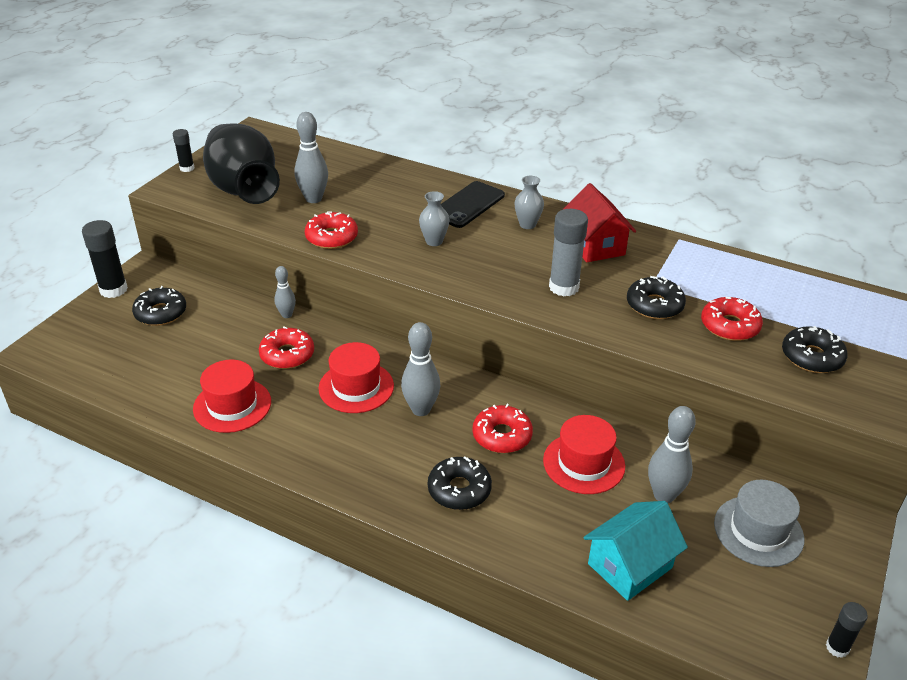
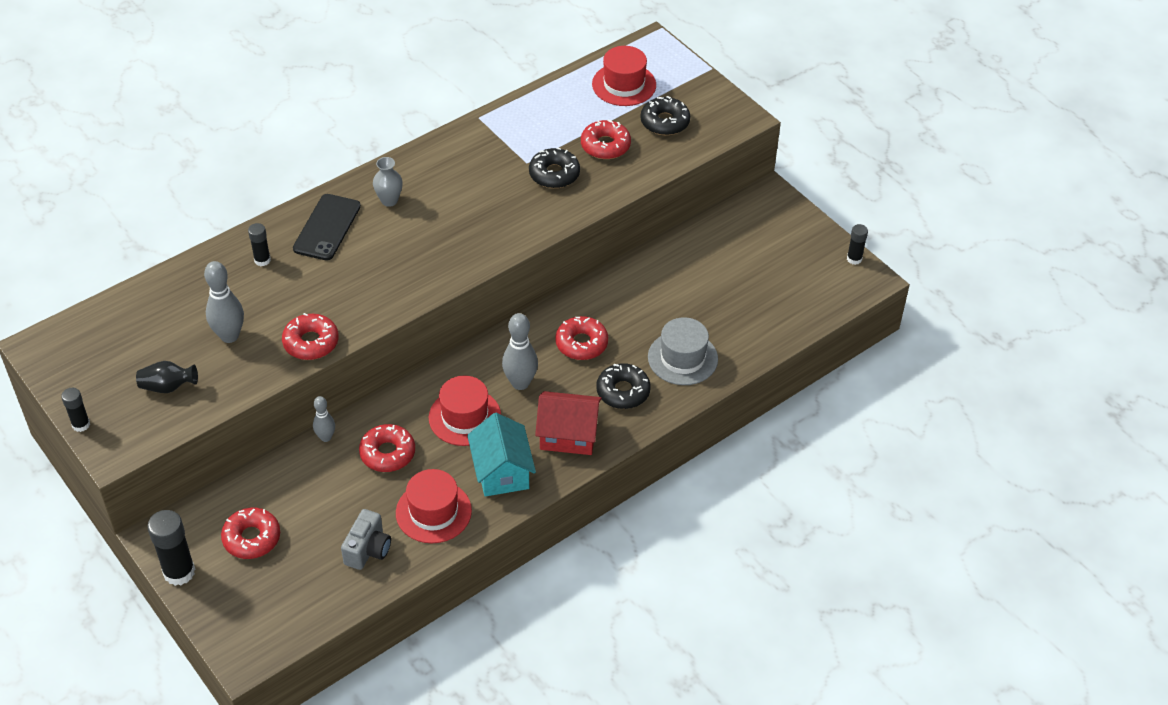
camera: 65 degrees left, 10 degrees up
black donut [132,286,186,326] -> red donut [221,507,280,559]
black vase [203,123,280,204] -> black vase [136,361,198,393], size x0.41
grey vase [419,191,450,246] -> none
black phone [441,181,505,228] -> black phone turned 45 degrees clockwise [293,194,361,261]
red hat [543,415,625,494] -> red hat moved to [592,46,656,106]
grey glue stick [549,209,588,296] -> none
red house [564,183,636,262] -> red house moved to [535,391,602,455]
turquoise house [583,501,688,601] -> turquoise house moved to [467,413,536,497]
grey bowling pin [648,406,696,503] -> none
grey hat [714,480,804,567] -> grey hat moved to [648,317,718,385]
none -> black glue stick [248,223,271,266]
none -> grey camera [341,509,391,570]

